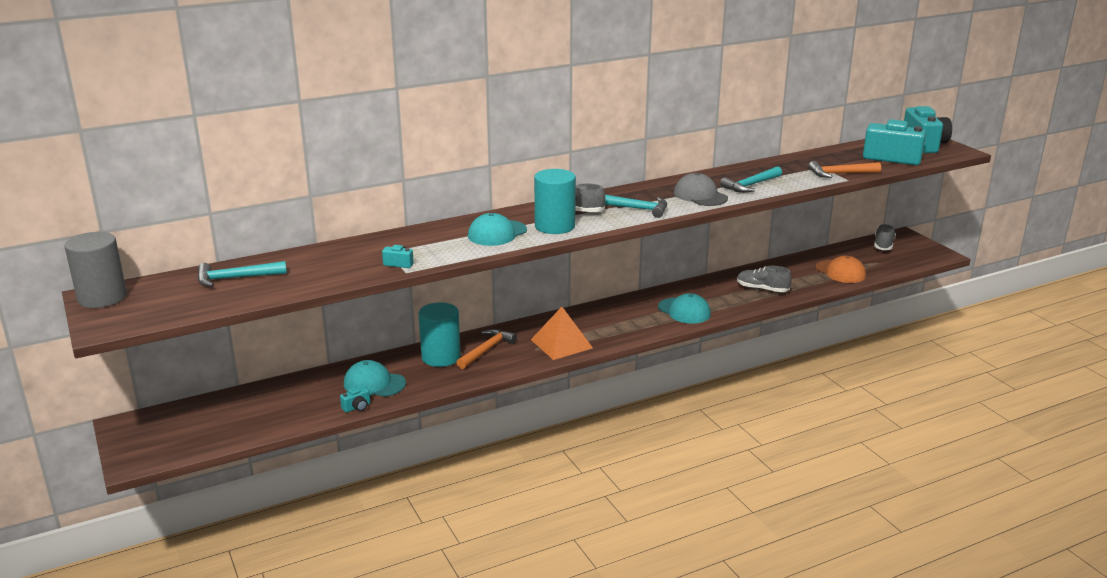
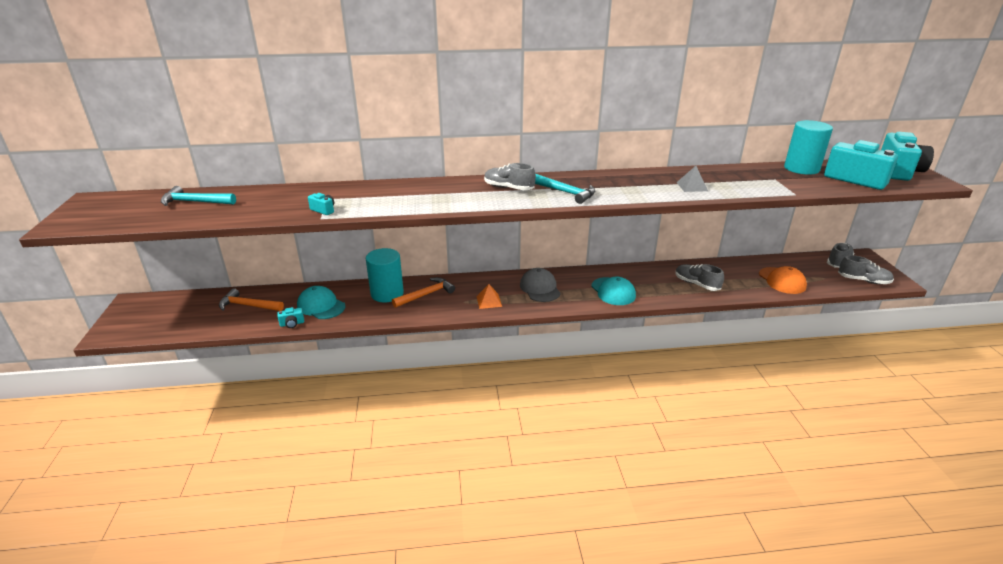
camera: 20 degrees right, 5 degrees up
grey cylinder [65,232,127,308] -> none
turquoise cap [468,213,527,246] -> none
orange pyramid [531,307,593,360] -> orange pyramid [476,284,502,309], size x0.57
turquoise cylinder [534,169,576,234] -> turquoise cylinder moved to [784,120,833,175]
grey cap [674,173,728,206] -> grey cap moved to [520,268,561,302]
turquoise hammer [720,166,782,193] -> grey pyramid [676,166,708,192]
orange hammer [808,161,881,178] -> orange hammer moved to [219,288,284,311]
none -> grey shoe [838,255,894,284]

